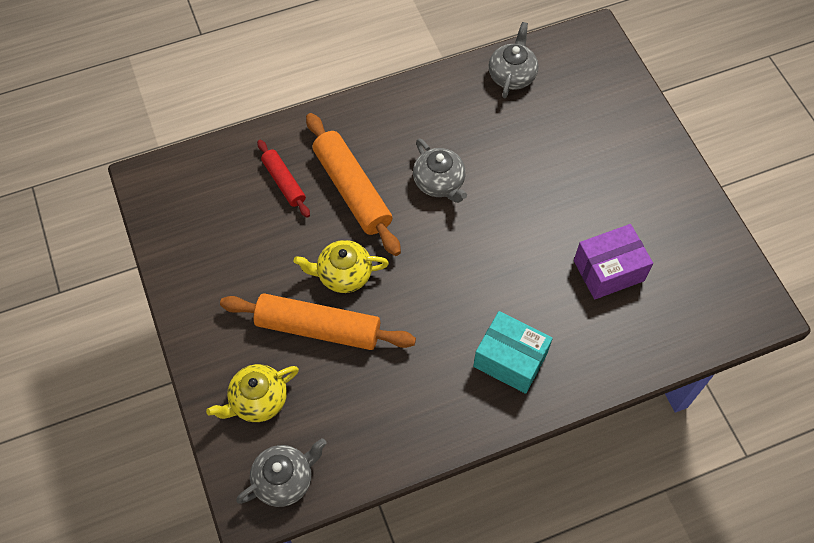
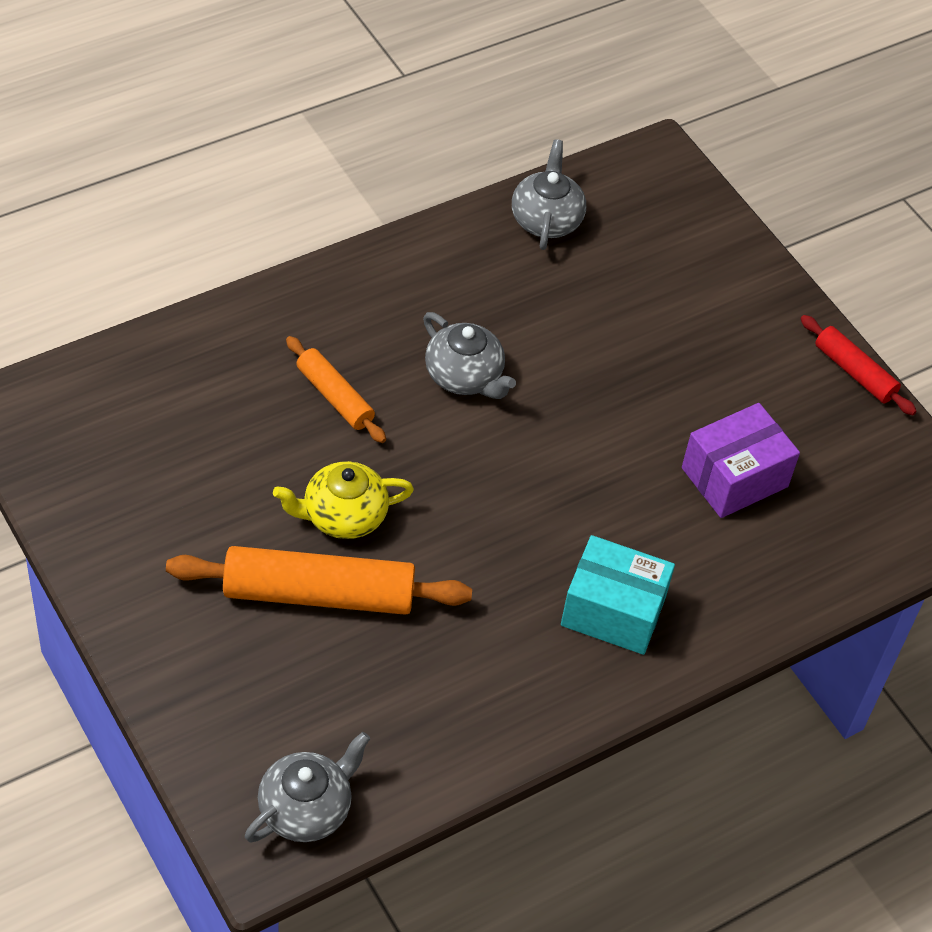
camera: 15 degrees left, 10 degrees down
yellow teapot [206,364,299,422] -> none
red rolling pin [257,140,310,218] -> red rolling pin moved to [801,315,917,415]
orange rolling pin [306,113,401,256] -> orange rolling pin [286,336,386,443], size x0.56

